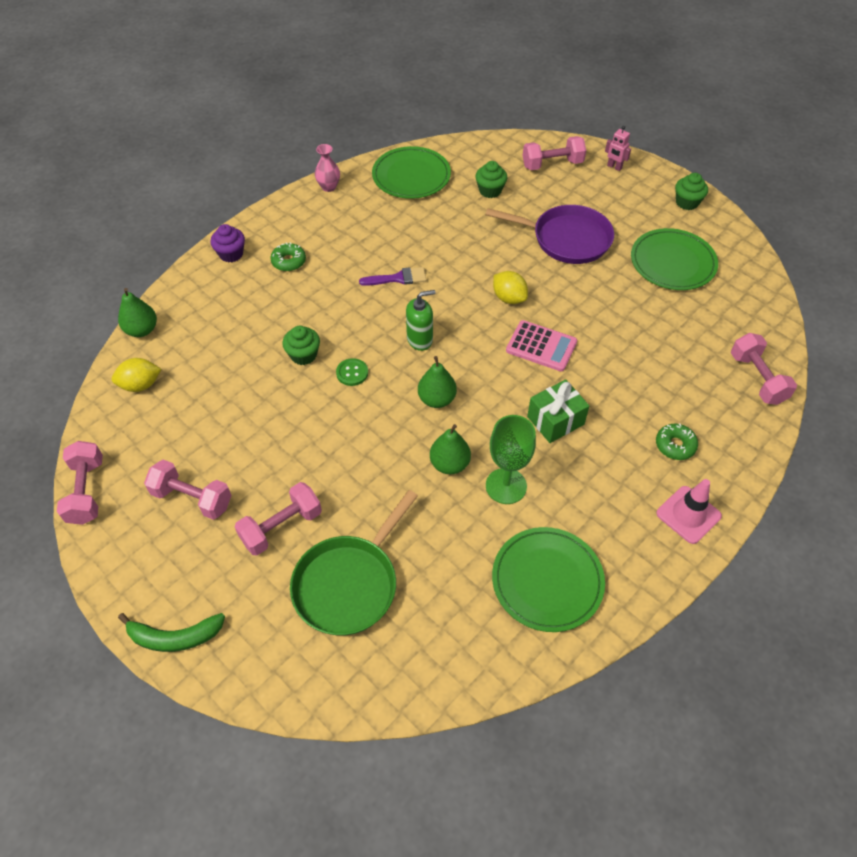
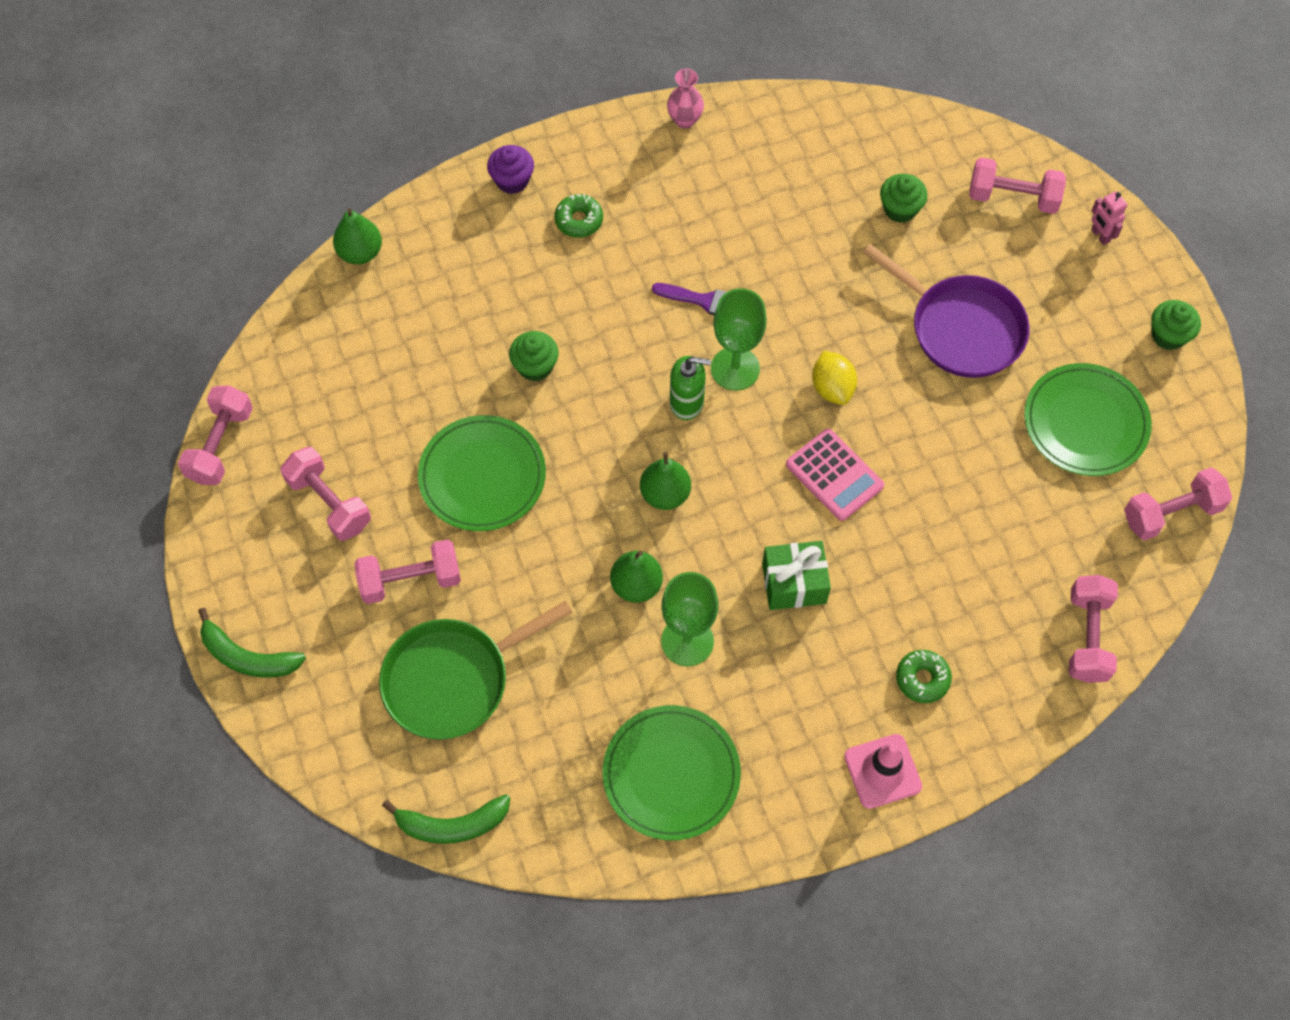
camera: 25 degrees right, 10 degrees up
yellow lemon [112,358,161,392] -> none
green button [336,358,368,386] -> none
green plate [372,146,451,199] -> green plate moved to [418,415,546,531]
none -> green banana [382,794,510,844]
none -> green goblet [711,288,767,391]
none -> pink dumbbell [1124,468,1232,540]

